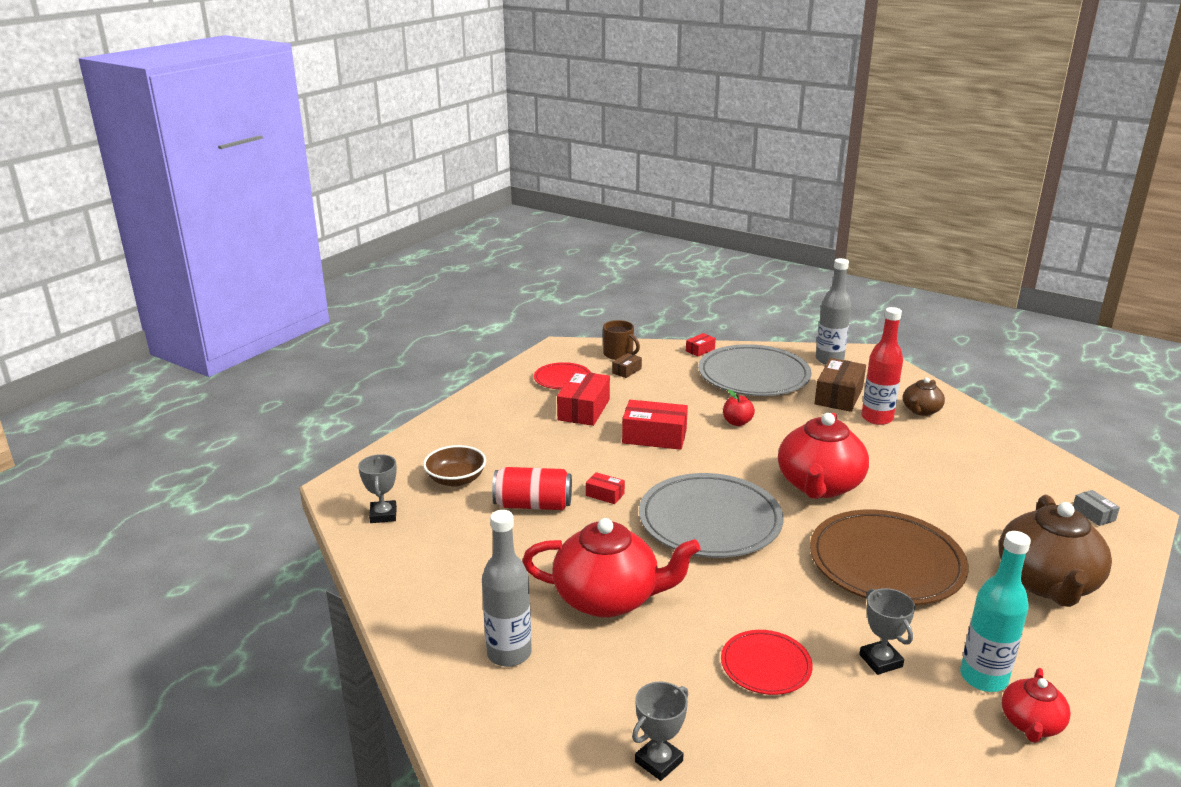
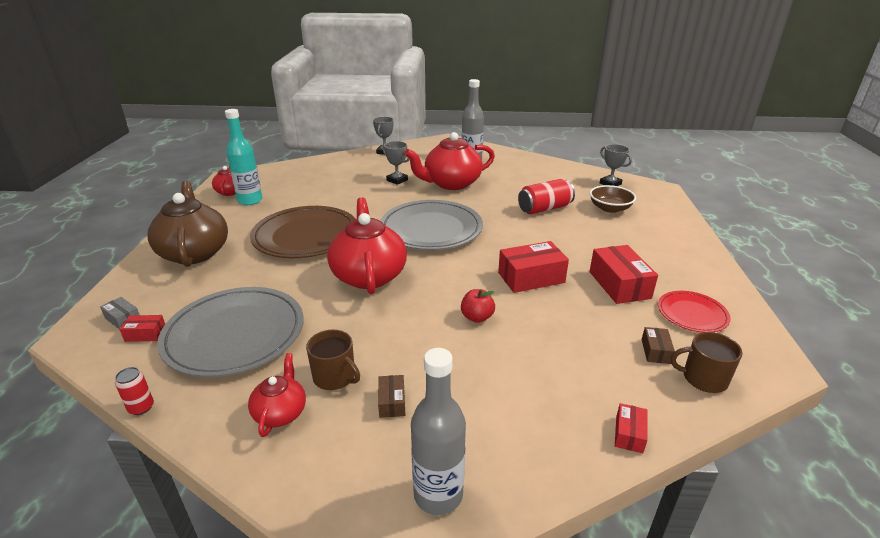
camera: 150 degrees right, 5 degrees up
red box [586,472,625,504] -> red box moved to [119,315,165,342]
grey plate [698,344,812,396] -> grey plate moved to [157,287,304,377]
red plate [721,630,813,695] -> none
brown box [814,358,866,412] -> brown box [378,375,405,418], size x0.50
grey trophy [859,588,915,675] -> grey trophy moved to [383,141,409,185]
red bottle [861,307,903,425] -> brown mug [306,330,360,390]
brown teapot [903,377,945,416] -> red teapot [248,353,306,437]
none -> red can [115,367,154,415]

